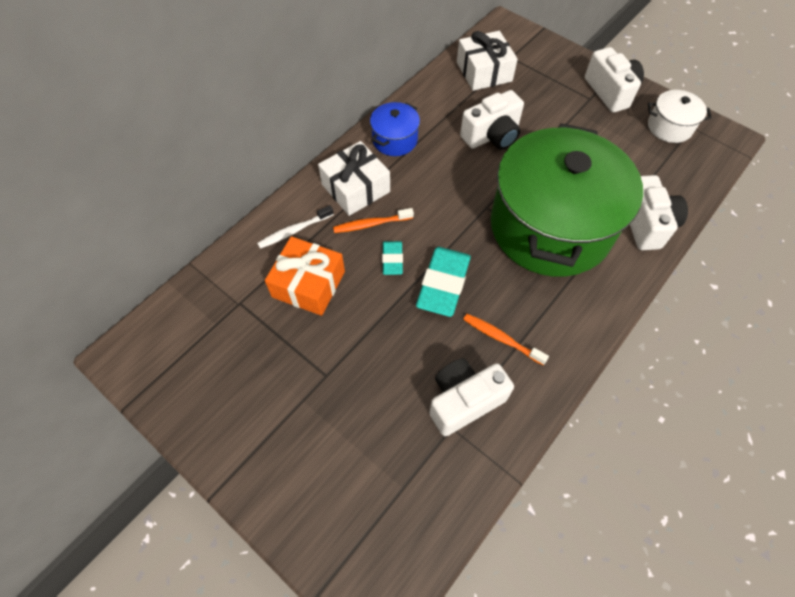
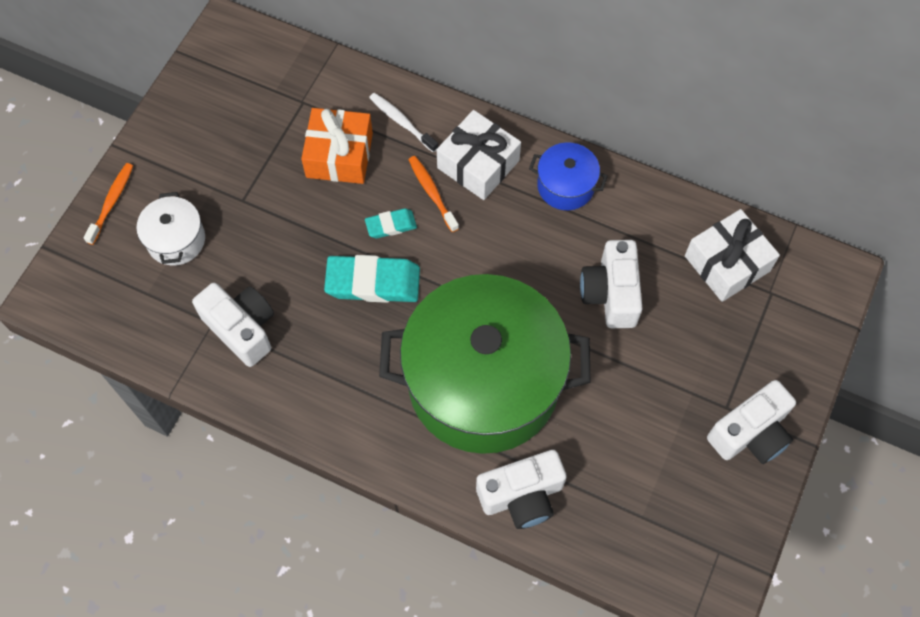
camera: 75 degrees right, 5 degrees up
white camera [460,90,524,150] -> white camera turned 45 degrees clockwise [580,240,643,328]
orange toothbrush [463,314,549,365] -> orange toothbrush moved to [84,163,133,245]
white pot [648,90,712,143] -> white pot moved to [137,192,205,266]

